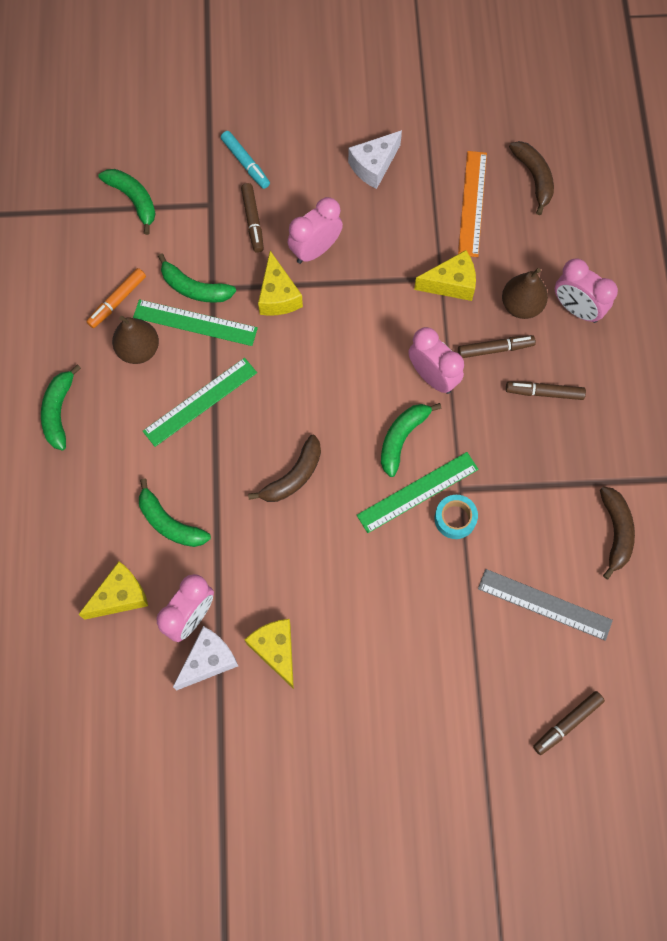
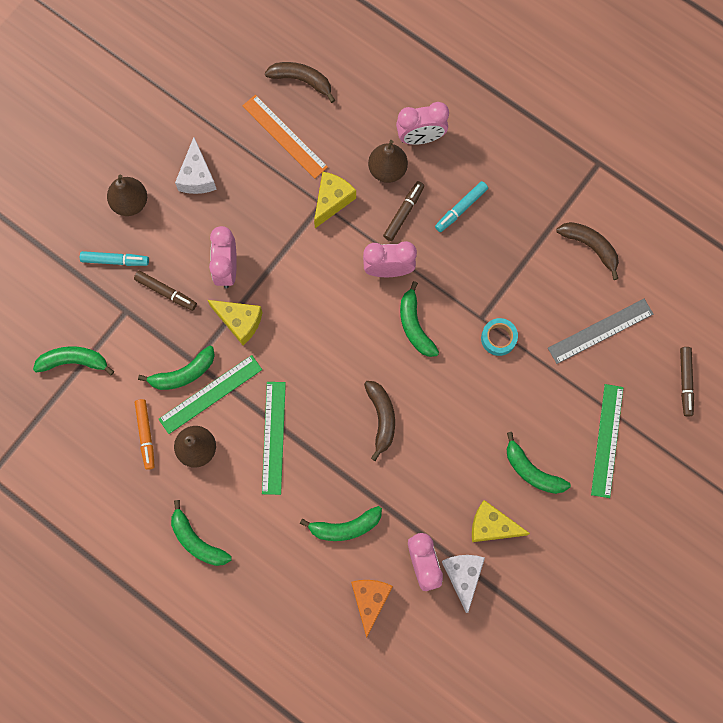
camera: 50 degrees left, 5 degrees up
yellow cheese [78,561,148,620] -> orange cheese [351,580,393,638]
green ruler [357,452,479,533] -> green ruler moved to [591,384,624,498]
brown marker [506,382,586,400] -> turquoise marker [435,181,488,232]
none -> brown pear [107,175,147,216]
none -> green banana [507,432,571,494]

